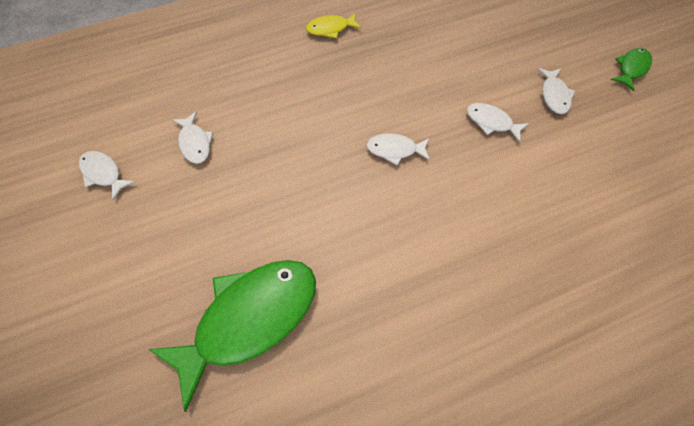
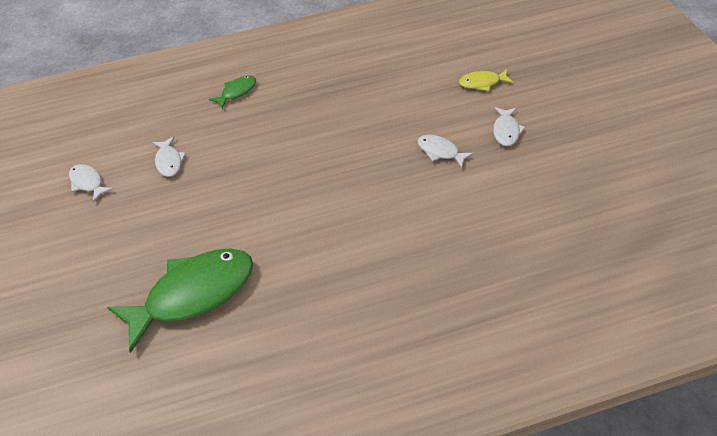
camera: 10 degrees right, 15 degrees down
yellow fish [306,12,362,38] -> yellow fish moved to [459,69,514,91]
white fish [366,134,430,166] -> none
green fish [611,48,652,91] -> green fish moved to [209,75,256,109]

